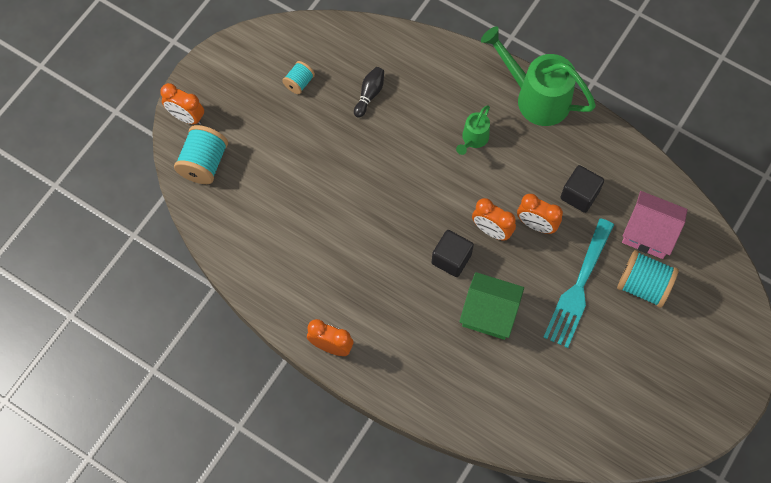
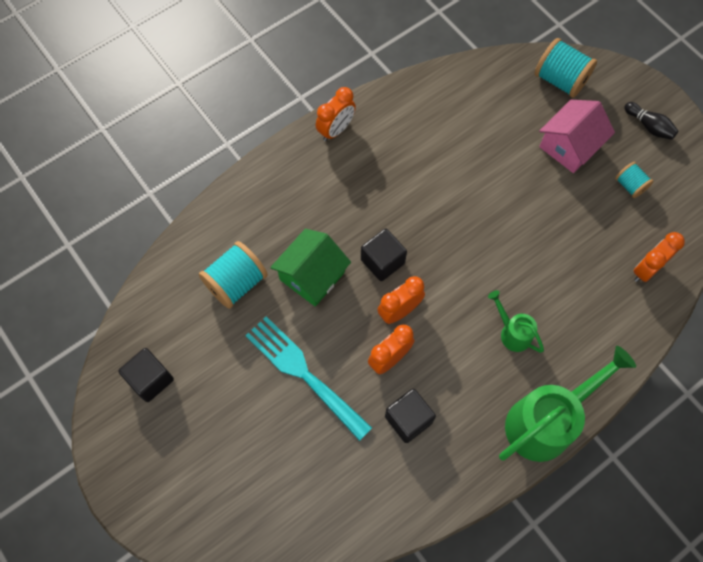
camera: 110 degrees right, 0 degrees up
orange clock [160,83,204,125] -> orange clock moved to [633,232,685,282]
black bowling pin [354,67,384,118] -> black bowling pin moved to [624,102,678,140]
turquoise spool [617,250,679,308] -> turquoise spool moved to [199,241,268,309]
pink house [622,191,688,259] -> pink house moved to [539,100,615,173]
none -> black cube [118,348,174,402]

